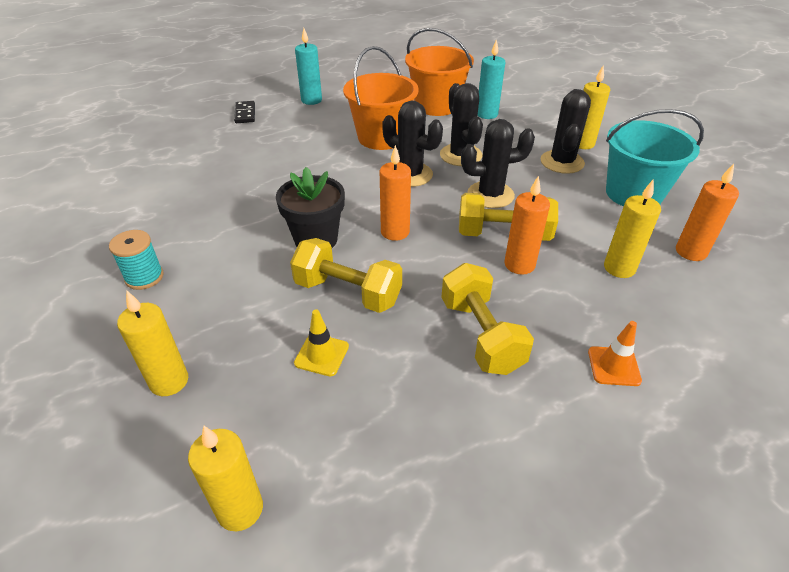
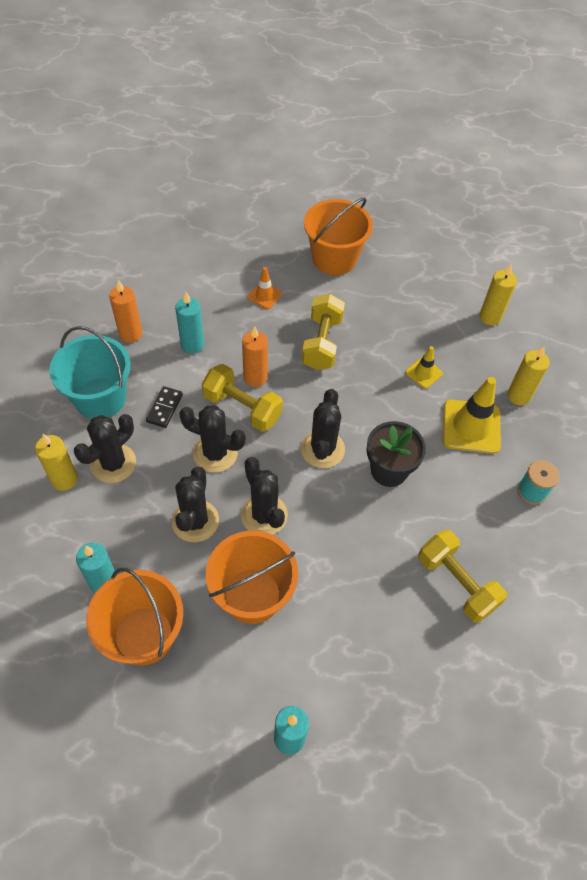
camera: 155 degrees left, 15 degrees up
black domino [234,101,255,123] -> black domino moved to [146,386,183,428]
yellow dumbbell [290,238,402,313] -> yellow dumbbell moved to [418,530,507,623]
orange candle [380,145,411,241] -> black cactus [301,389,345,468]
yellow candle [604,179,661,278] -> turquoise candle [175,292,204,354]
none -> orange bucket [304,198,373,275]
none -> yellow traffic cone [442,377,501,454]

